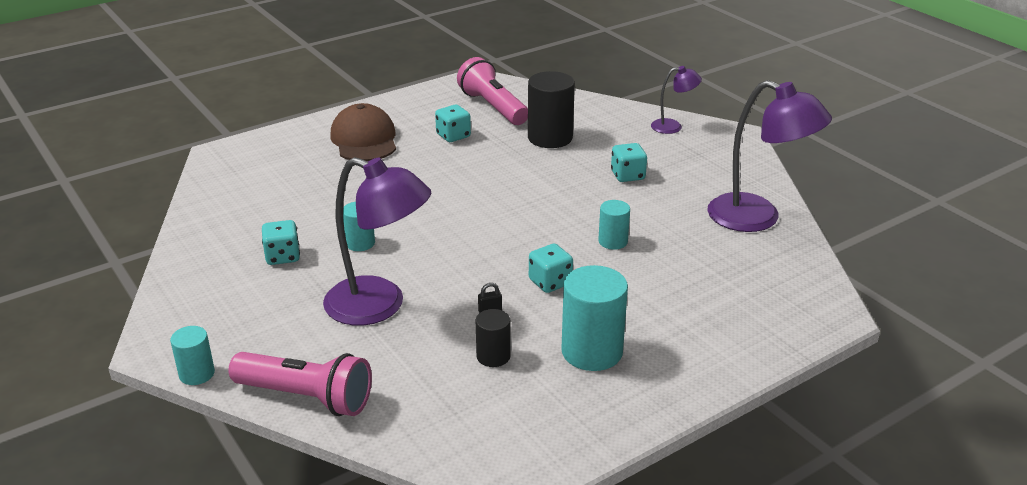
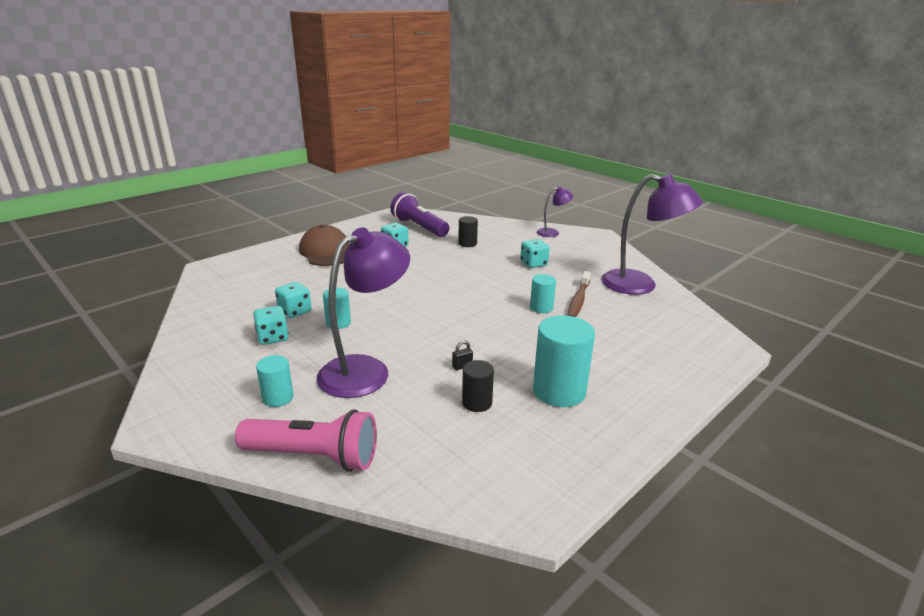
camera: 10 degrees left, 5 degrees down
turquoise cylinder [170,326,215,385] -> turquoise cylinder moved to [256,355,294,407]
purple lamp [323,157,431,325] -> purple lamp turned 60 degrees counterclockwise [317,227,410,398]
pink flashlight [457,57,528,125] -> purple flashlight [390,192,449,237]
black cylinder [528,71,575,148] -> black cylinder [458,216,478,247], size x0.55
turquoise dice [529,244,573,293] -> turquoise dice moved to [275,282,312,318]
none -> brown toothbrush [567,271,591,317]

